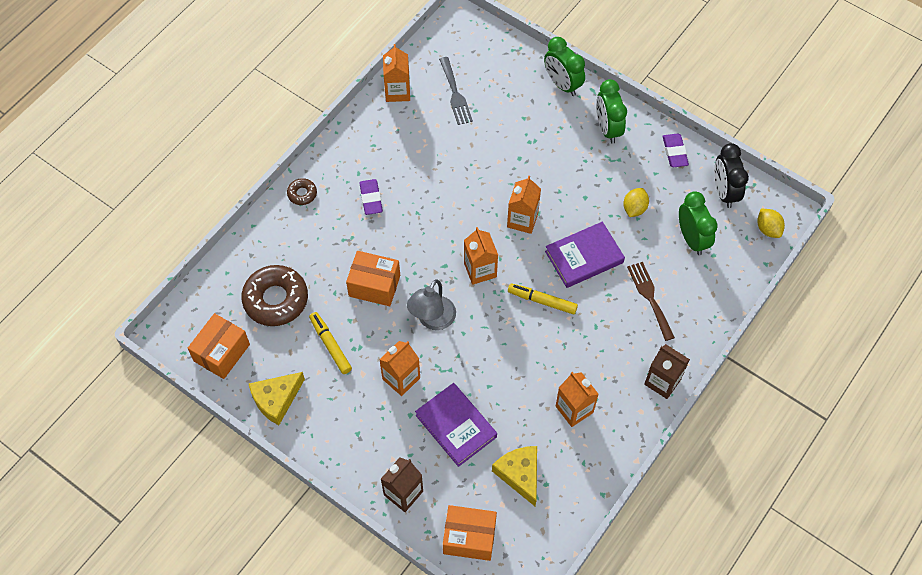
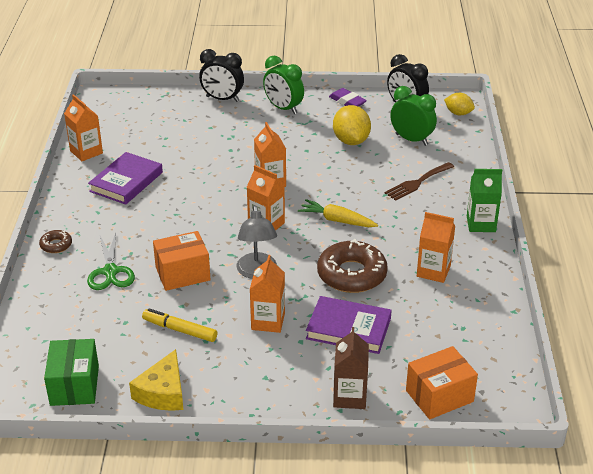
camera: 35 degrees left, 25 degrees down
orange box [187,313,250,379] -> green box [44,339,99,406]
brown donut [241,265,308,326] -> brown donut moved to [317,239,388,293]
purple eraser [359,179,383,215] -> none
grey fork [439,57,473,125] -> none
yellow cheese [492,446,537,506] -> none
yellow marker [508,283,578,315] -> yellow carrot [298,199,378,227]
green clock [544,37,585,96] -> black clock [199,49,244,102]
purple book [545,222,625,288] -> purple book moved to [88,152,163,205]
yellow lemon [623,188,649,217] -> yellow lemon [333,105,371,145], size x1.62
brown fork [627,262,675,341] -> brown fork turned 75 degrees counterclockwise [385,162,454,201]
brown carton [644,344,690,399] -> green carton [467,169,502,232]
none -> green scissors [87,233,135,290]

